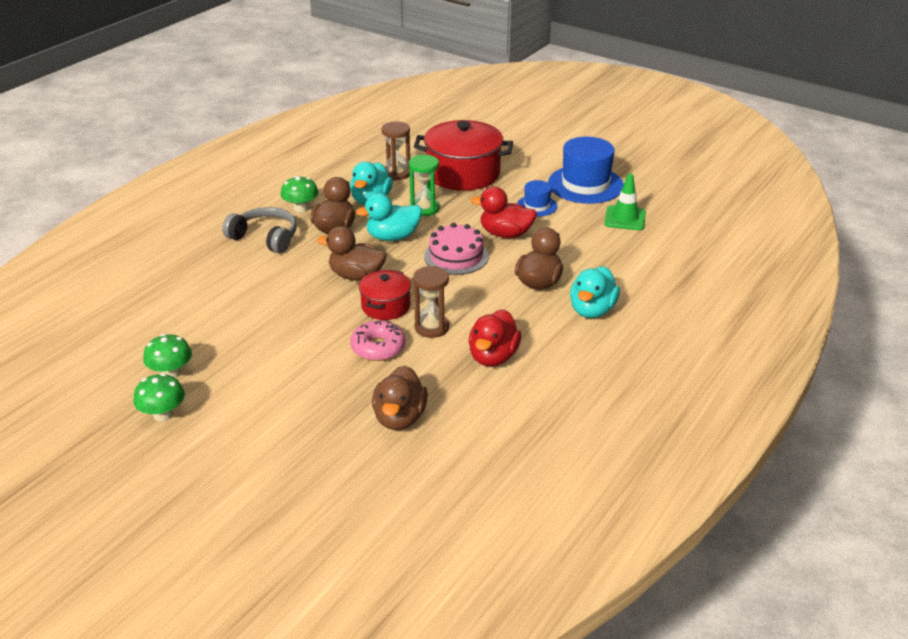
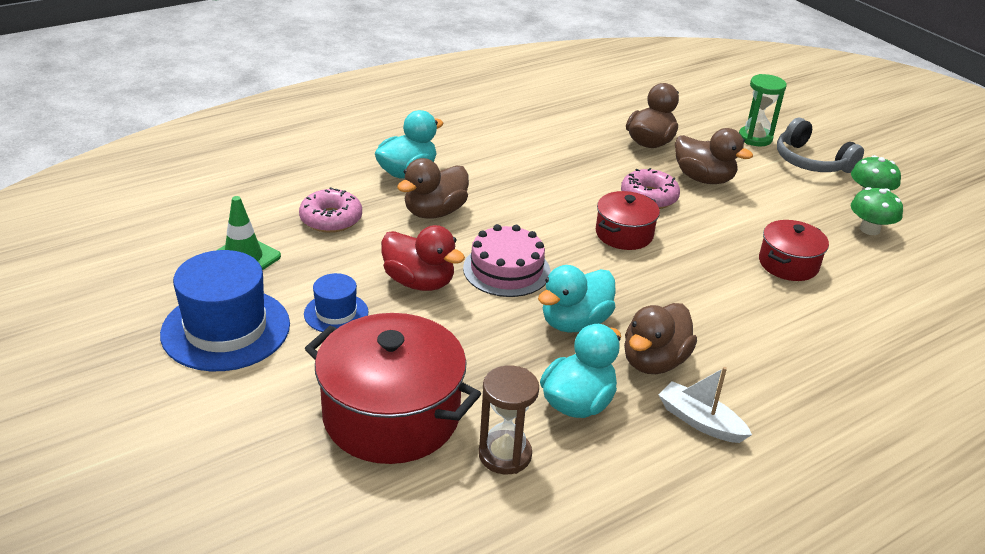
camera: 160 degrees left, 0 degrees up
grey headphones [222,207,297,253] -> grey headphones moved to [777,118,864,173]
green mushroom [281,176,318,212] -> white boat [658,367,752,443]
brown duck [317,226,387,281] -> brown duck moved to [675,128,753,184]
turquoise duck [356,193,422,241] -> turquoise duck turned 135 degrees clockwise [538,265,616,332]
green hourglass [409,155,439,216] -> green hourglass moved to [739,74,787,146]
brown hourglass [413,266,449,338] -> none
red duck [468,309,521,367] -> none
none -> pink donut [299,187,362,233]
none -> red pot [759,220,829,281]

